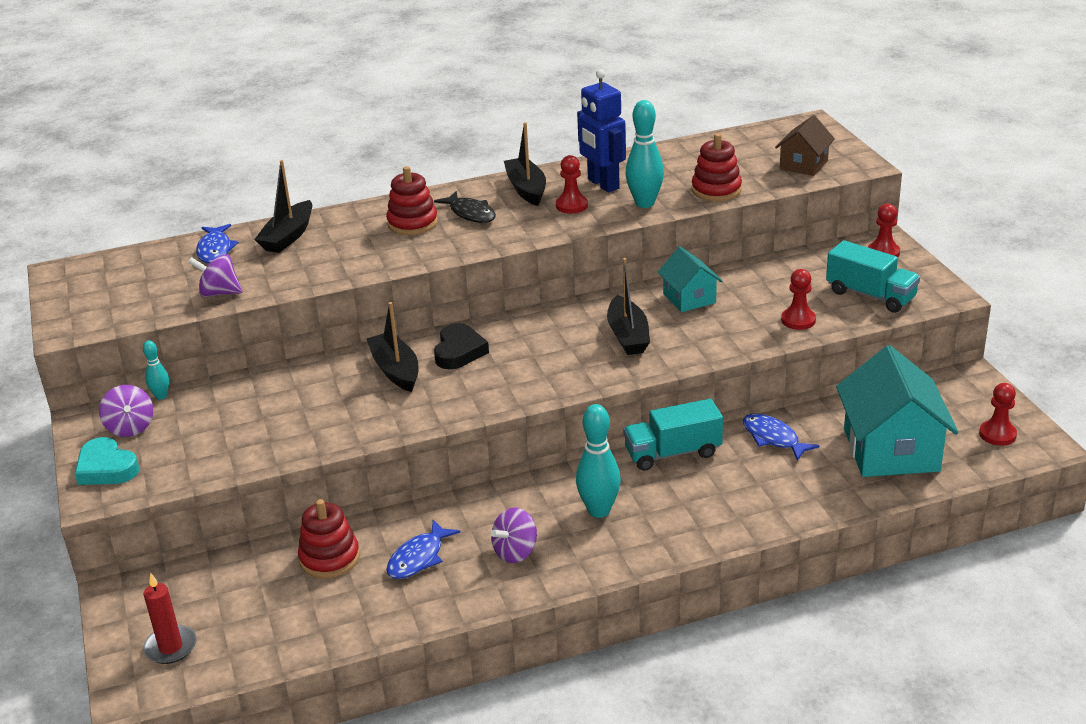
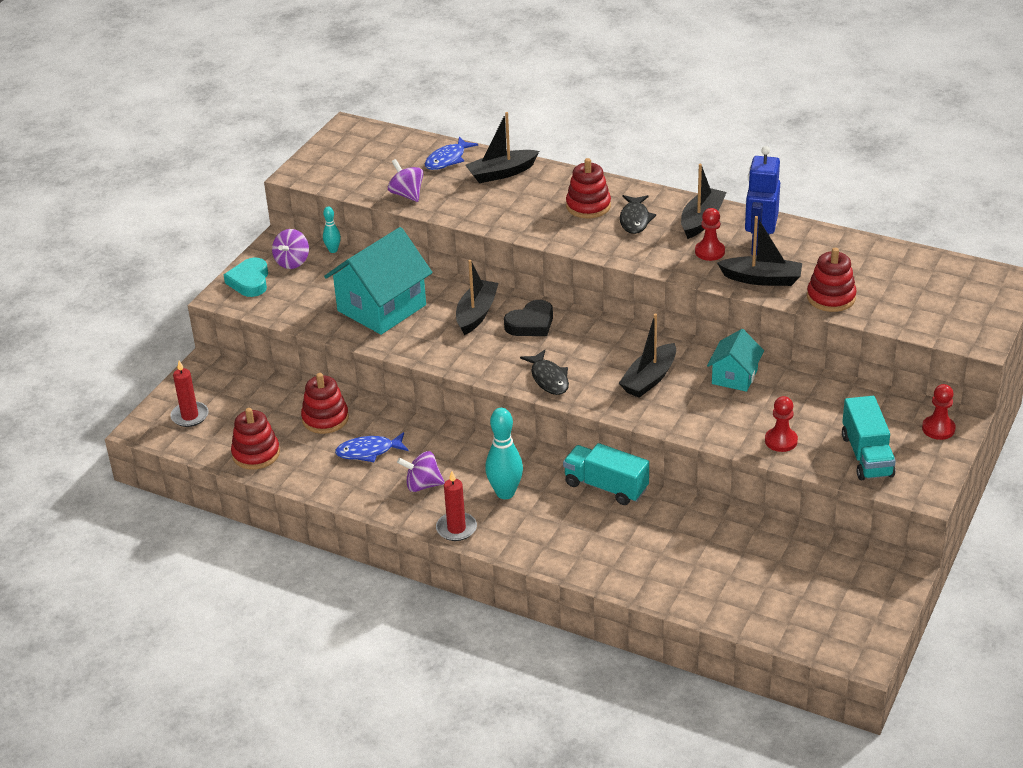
camera: 45 degrees right, 5 degrees up
turquoise bowling pin [625,100,664,208] -> black boat [717,216,802,286]
blue fish [743,414,819,461] -> none
brown house [775,115,835,176] -> none
turquoise house [836,345,959,477] -> turquoise house moved to [324,227,433,335]
red pawn [979,383,1017,446] -> none
none -> red stacking toy [231,408,280,470]
none -> red candle [436,471,477,541]
none -> black fish [520,350,569,395]

